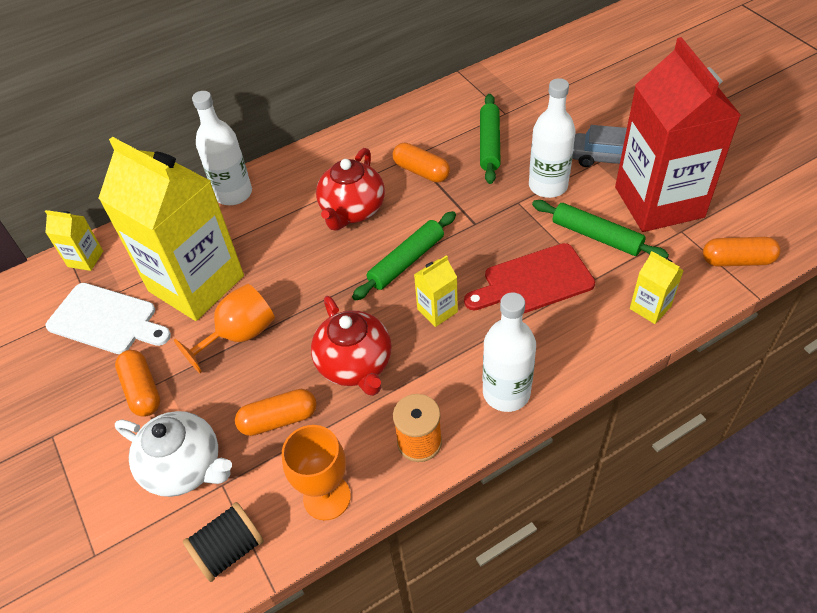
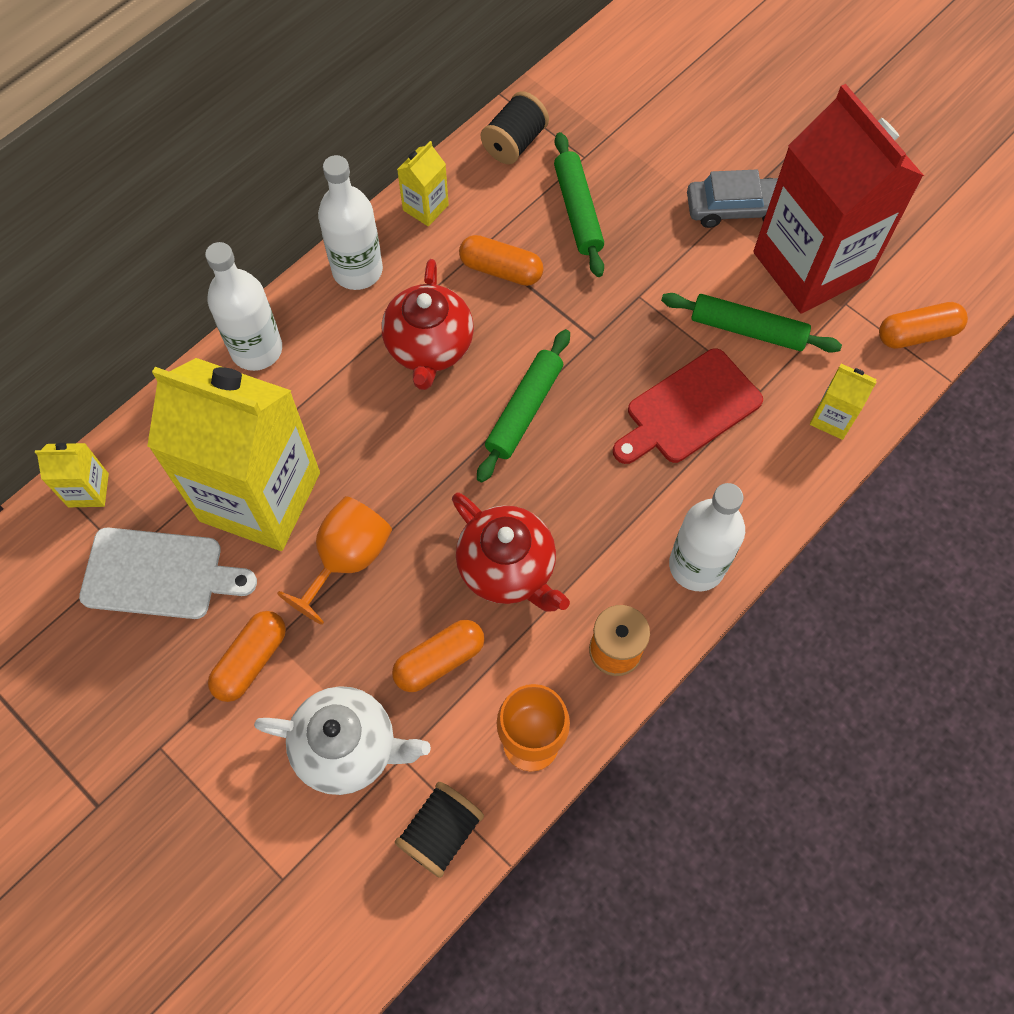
camera: 20 degrees left, 15 degrees up
orange capsule [115,350,160,417] -> orange capsule turned 75 degrees clockwise [208,611,286,702]
yellow carton [414,255,458,327] -> yellow carton moved to [397,141,449,226]
white bottle [529,78,576,198] -> white bottle moved to [318,155,383,290]
none -> black spool [481,91,549,164]

